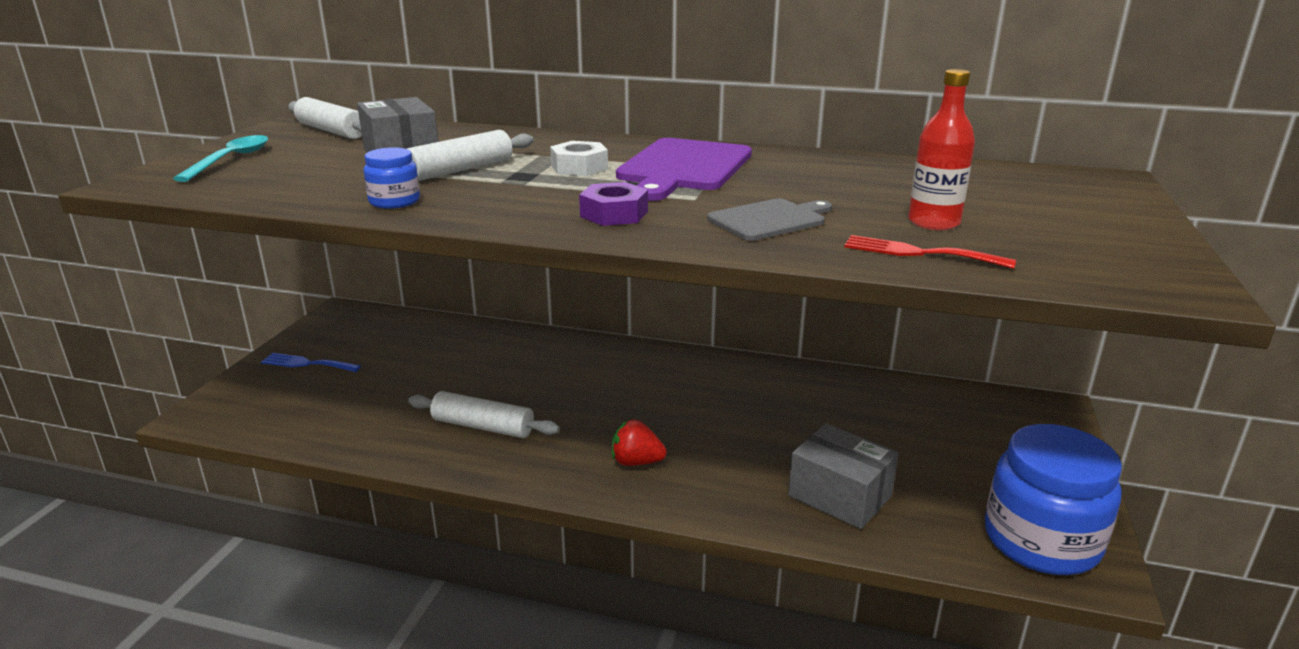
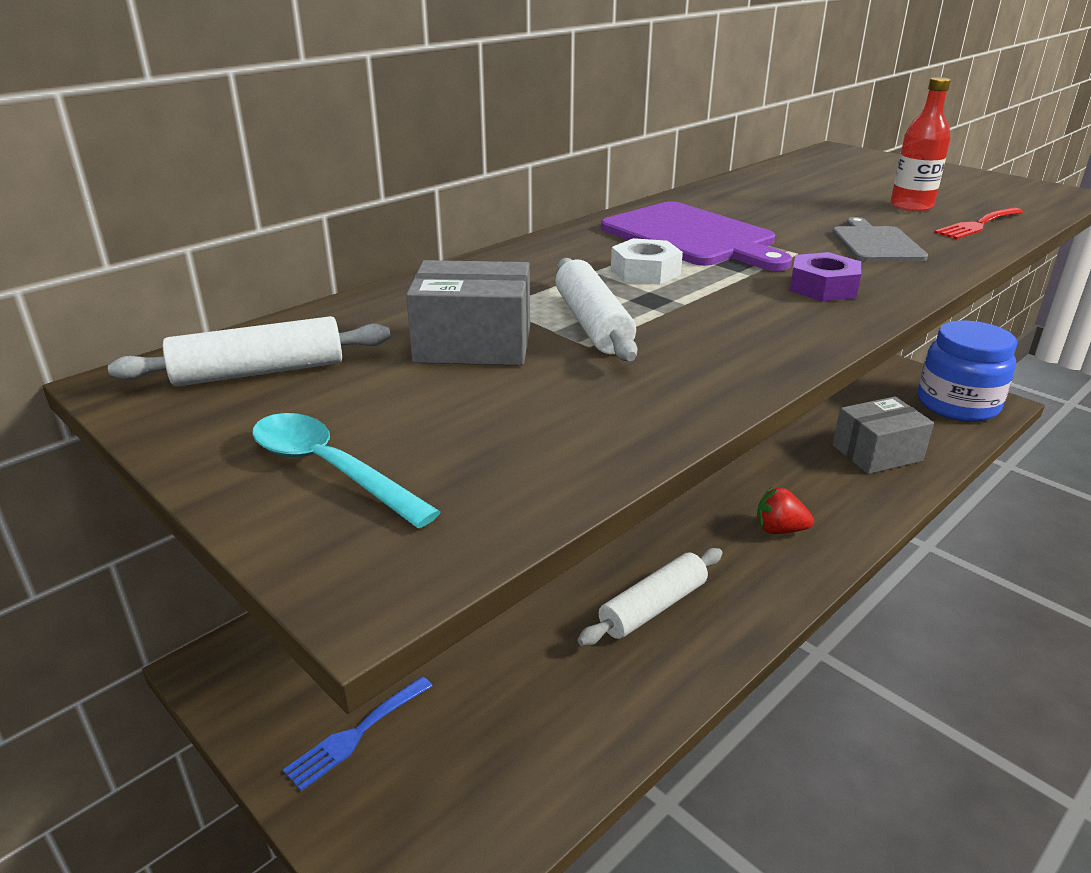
camera: 60 degrees left, 5 degrees up
blue jar [364,147,420,209] -> none
red strawberry [612,419,667,466] -> red strawberry turned 60 degrees clockwise [757,487,814,534]

